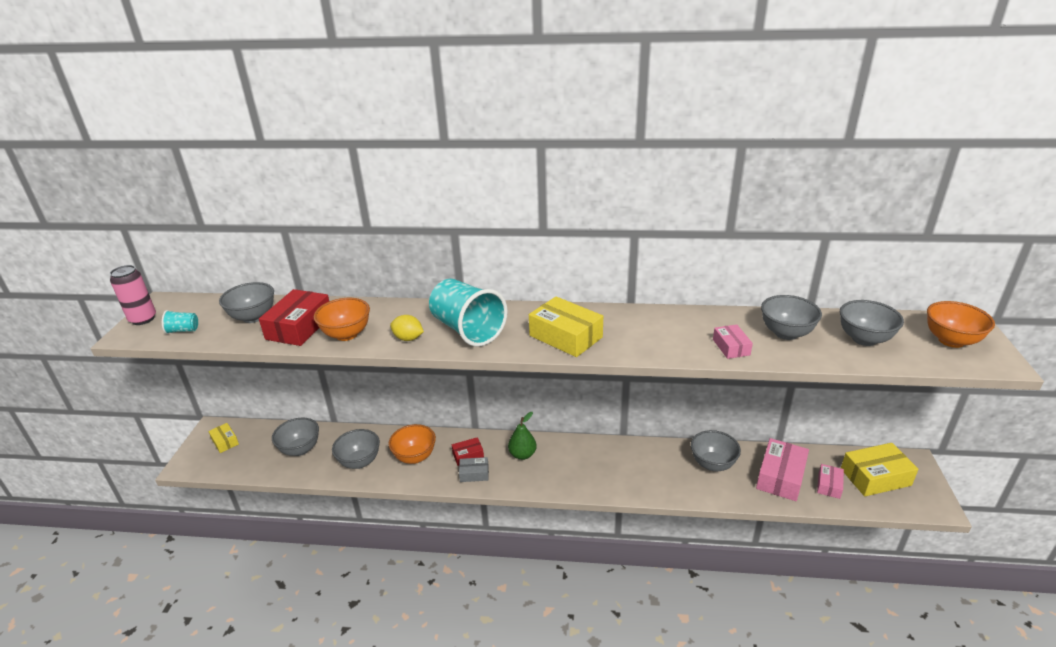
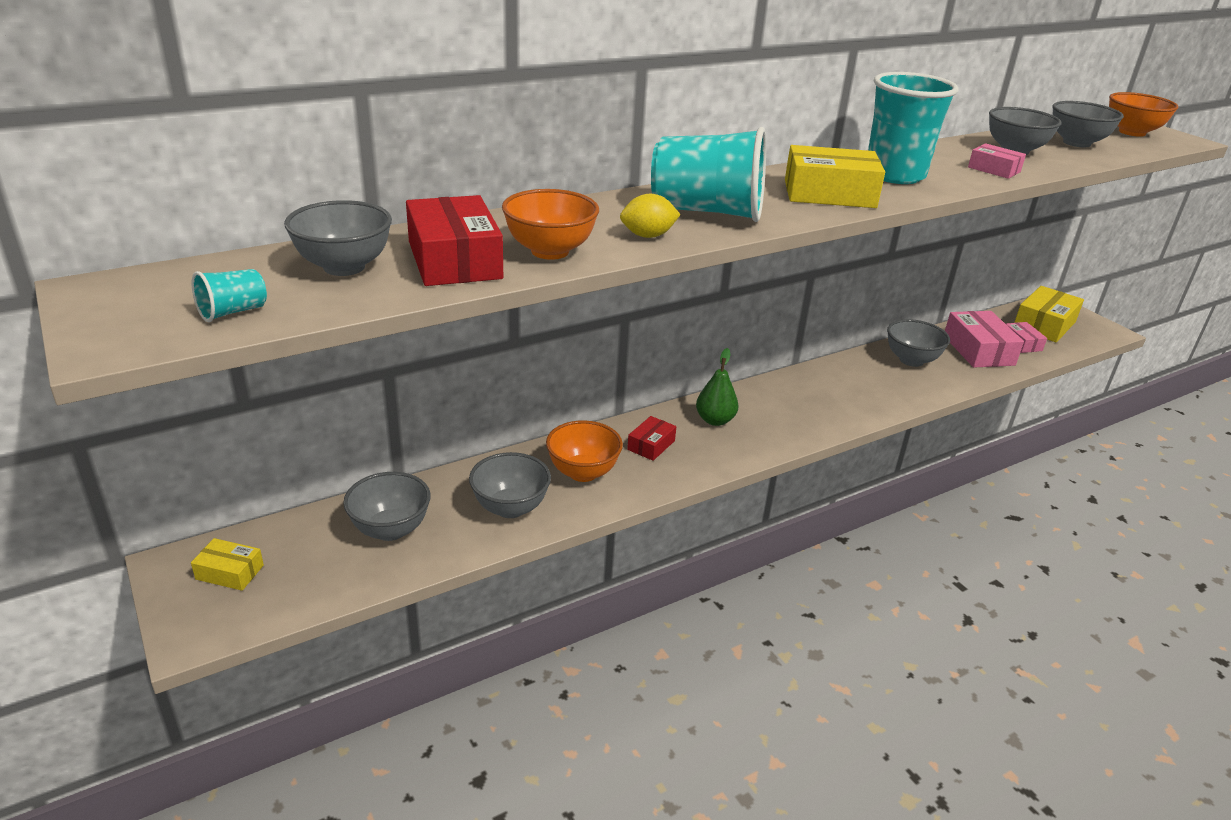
camera: 40 degrees left, 0 degrees up
pink can [110,265,156,325] -> none
grey box [459,457,489,482] -> none
none -> turquoise cup [868,72,959,184]

